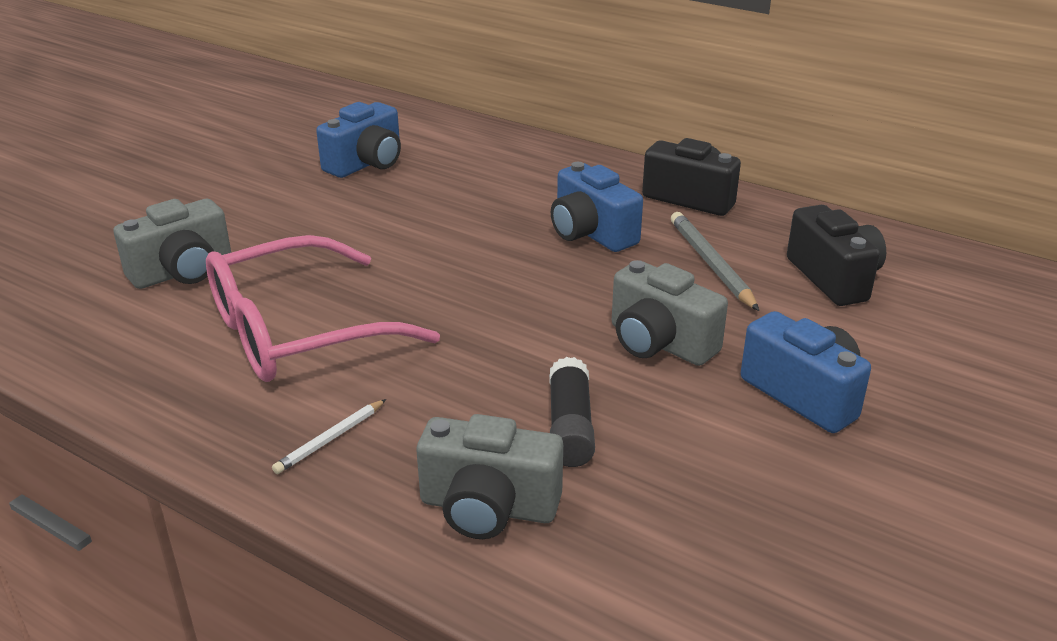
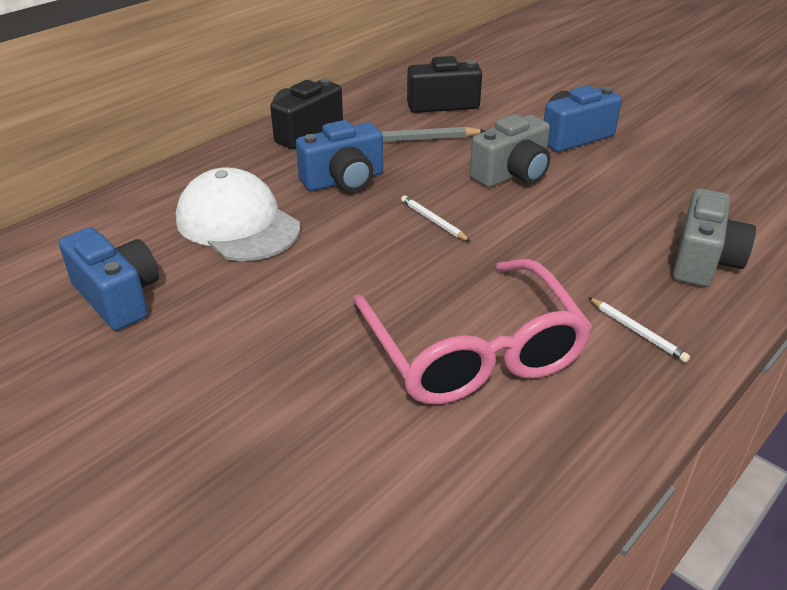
camera: 80 degrees left, 5 degrees up
grey camera [113,199,231,289] -> none
black glue stick [549,357,595,467] -> none
none -> white cap [176,167,300,261]
none -> white pencil [401,195,471,242]

